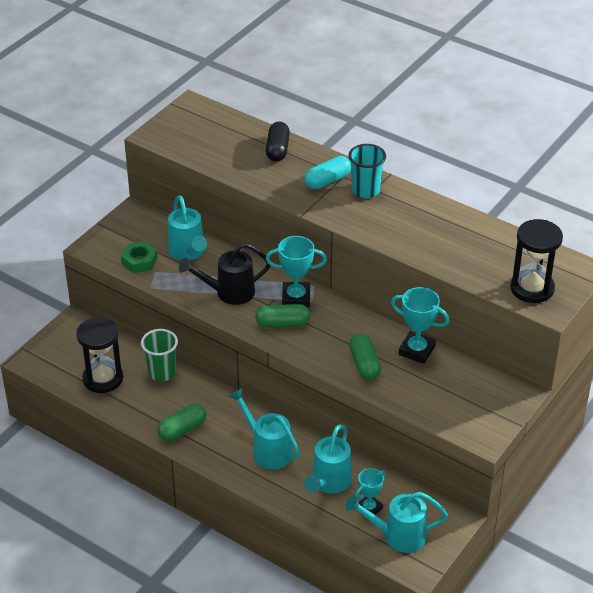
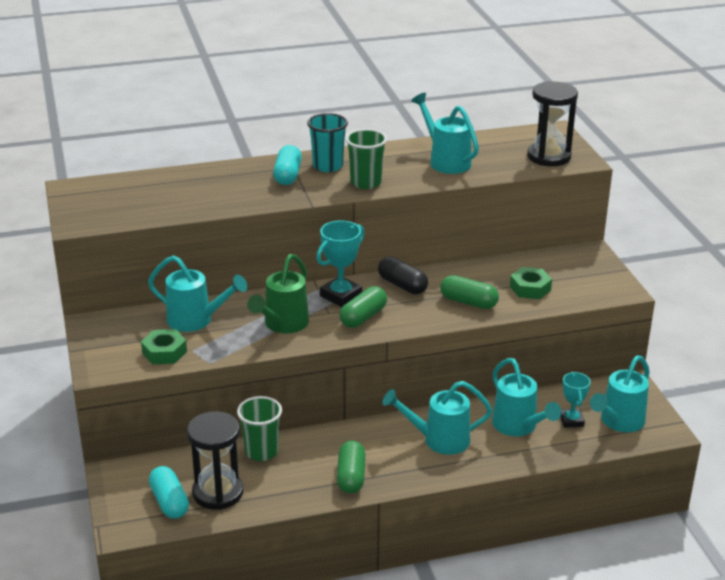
camera: 50 degrees left, 10 degrees down
black watering can [179,243,270,305] -> green watering can [247,254,309,334]
black capsule [266,122,290,162] -> black capsule moved to [378,257,428,294]
turquoise trophy [391,287,450,364] -> none
none -> turquoise capsule [149,466,189,519]
none -> green cup [345,129,387,189]
none -> turquoise watering can [411,93,479,174]
none -> green nut [510,267,552,299]

